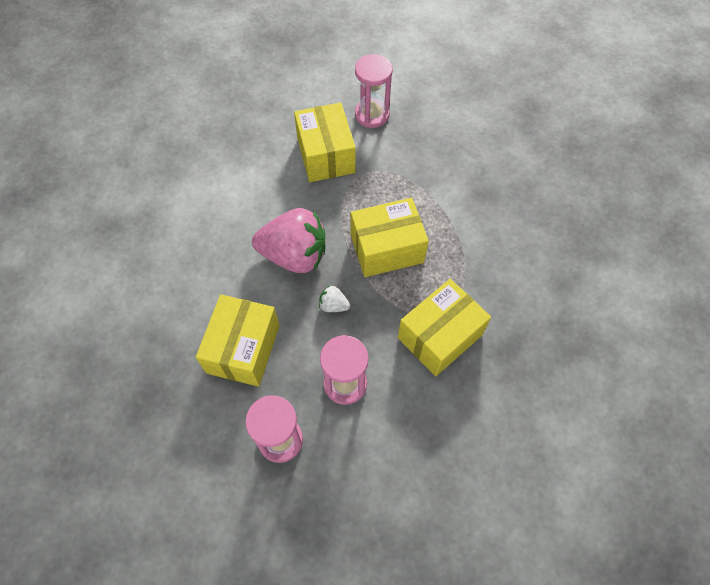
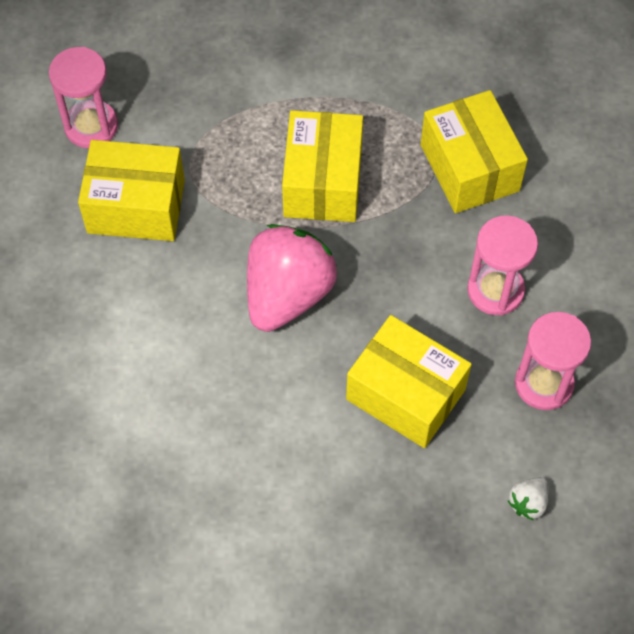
camera: 70 degrees left, 0 degrees up
white strawberry [319,285,350,312] -> white strawberry moved to [508,477,549,521]

